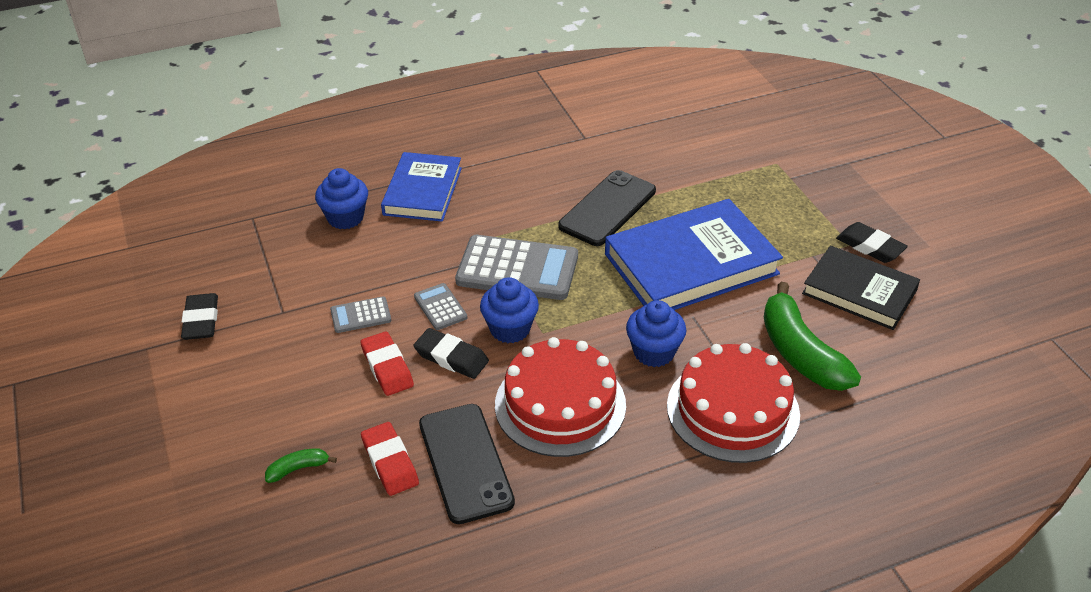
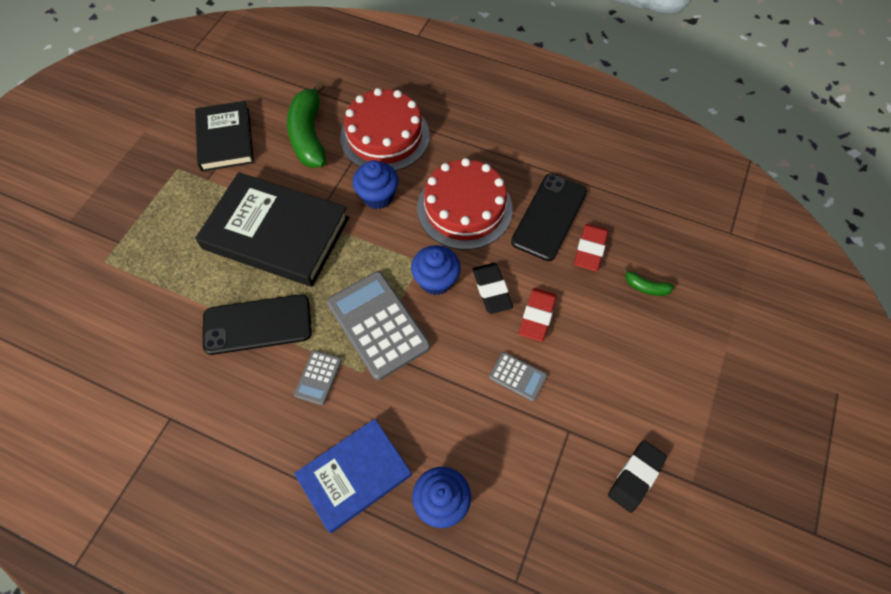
camera: 135 degrees left, 20 degrees up
grey calculator [414,283,467,330] -> grey calculator moved to [294,350,342,405]
blue book [605,199,783,310] -> black book [195,172,349,287]
green banana [764,282,861,391] -> green banana turned 150 degrees clockwise [287,81,326,168]
black eraser [836,222,908,263] -> none

